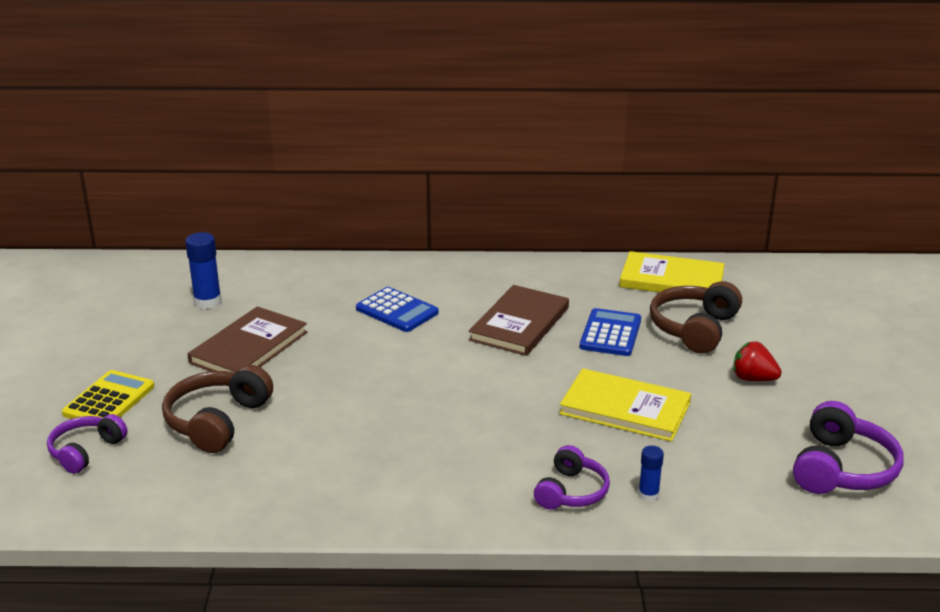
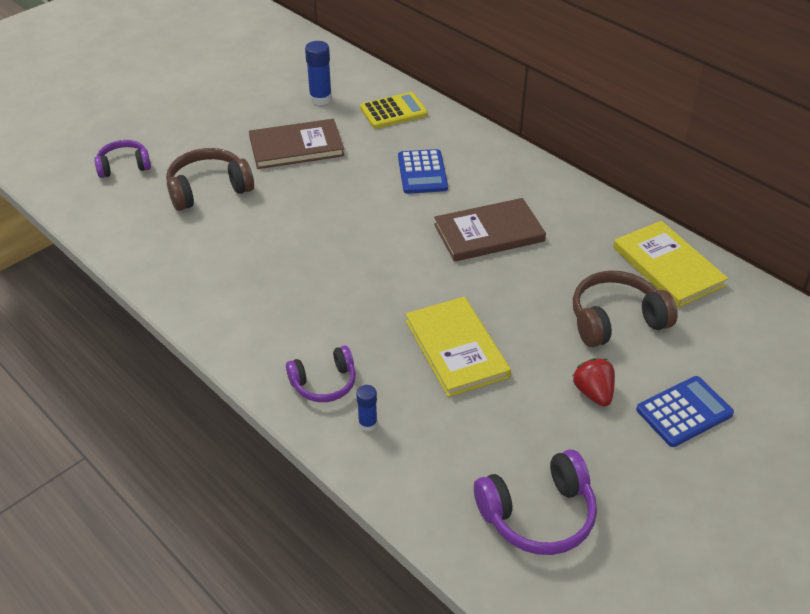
camera: 45 degrees right, 15 degrees up
yellow calculator [62,370,154,419] -> yellow calculator moved to [360,92,428,129]
blue calculator [580,308,641,356] -> blue calculator moved to [636,376,734,447]

